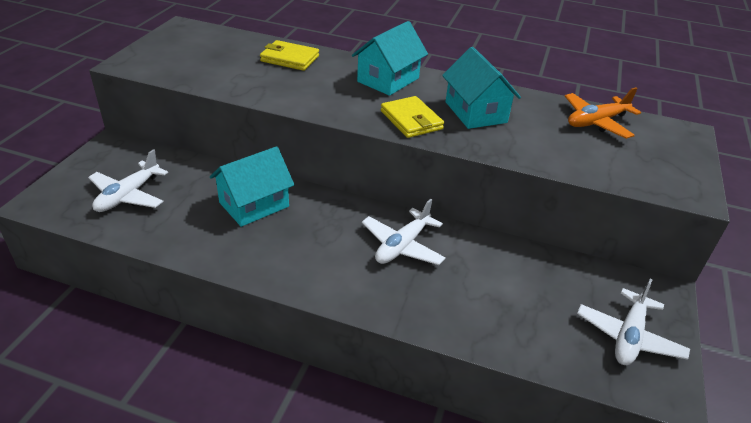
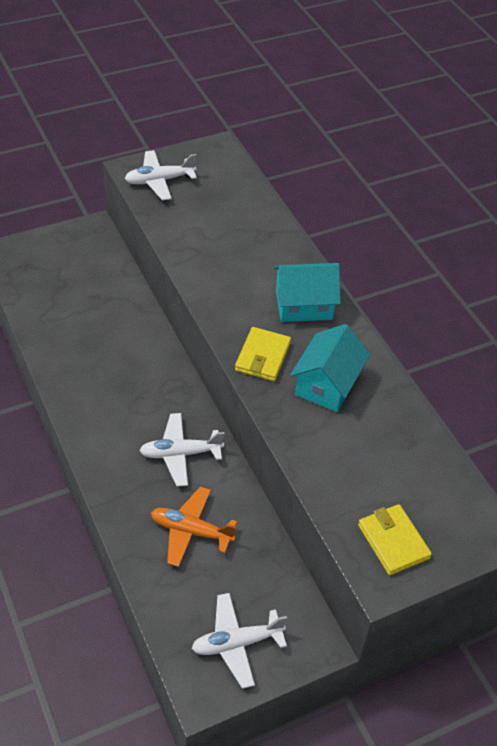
camera: 45 degrees right, 10 degrees up
white plane [88,149,168,212] -> white plane moved to [125,150,197,201]
turquoise house [210,146,294,227] -> none
yellow wallet [260,40,319,71] -> yellow wallet moved to [358,504,432,575]
orange plane [565,87,641,139] -> orange plane moved to [151,487,237,567]

